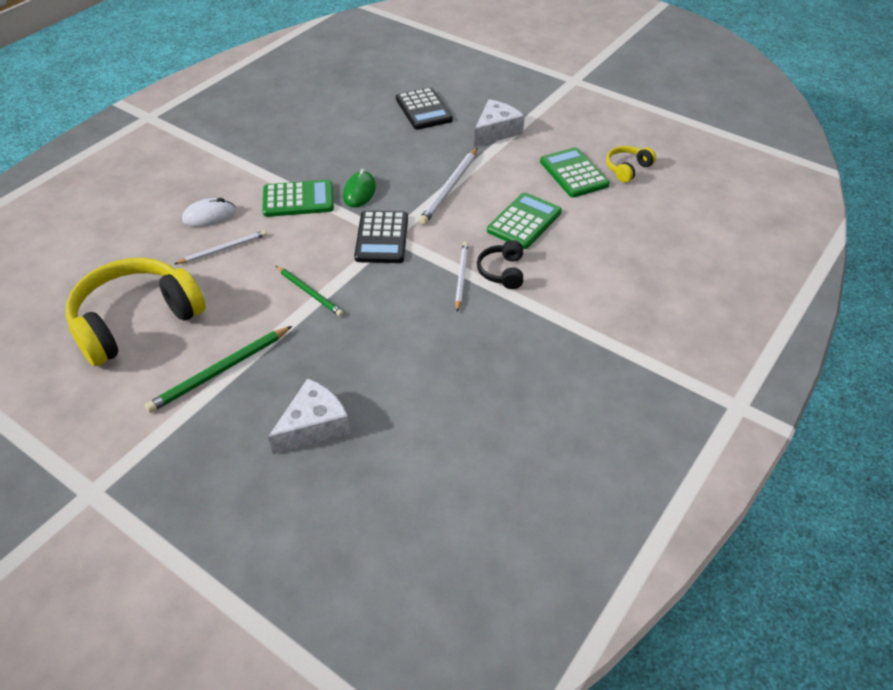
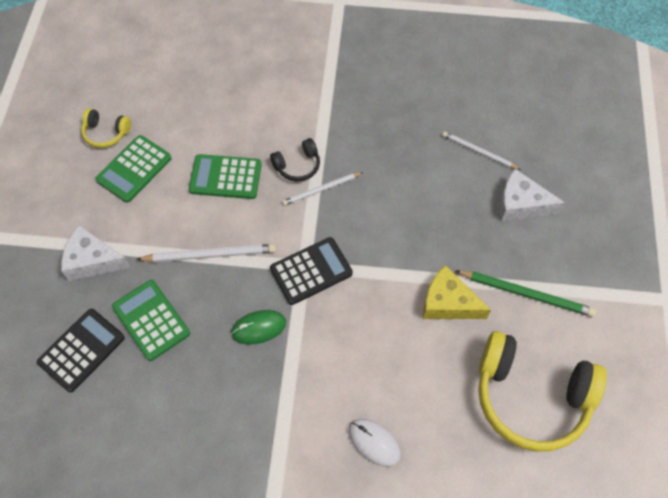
camera: 120 degrees left, 15 degrees up
white pencil [175,230,267,264] -> white pencil moved to [442,132,521,170]
green calculator [262,180,334,217] -> green calculator moved to [112,280,190,361]
green pencil [276,266,343,316] -> none
none -> yellow cheese [423,265,491,319]

